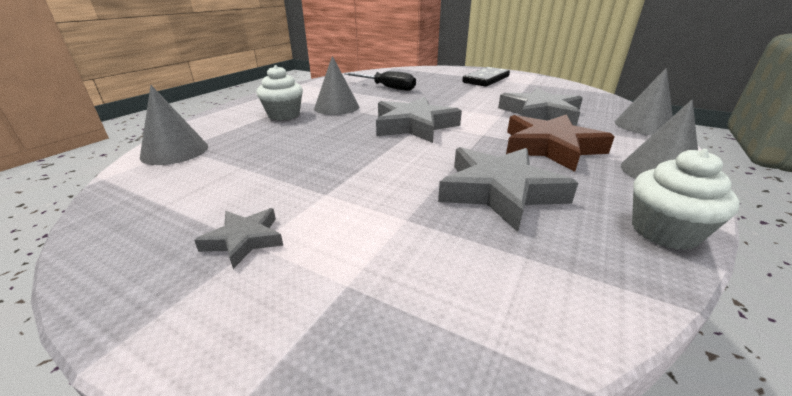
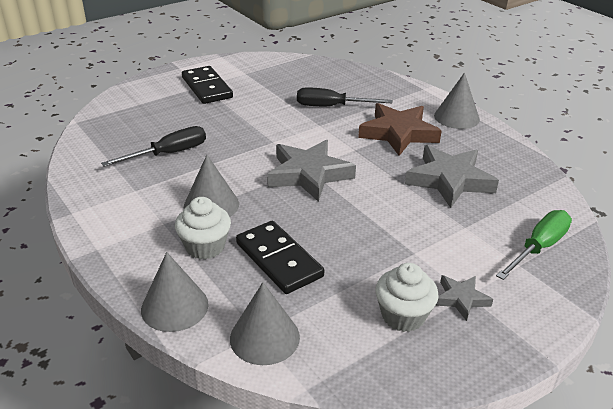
camera: 65 degrees left, 5 degrees up
grey star [498,88,583,126] -> black screwdriver [297,87,392,106]
grey cone [615,68,673,135] -> grey cone moved to [141,252,209,332]
white cupcake [632,149,740,250] -> white cupcake moved to [376,263,439,332]
none -> black domino [236,221,324,294]
none -> green screwdriver [496,210,572,280]

